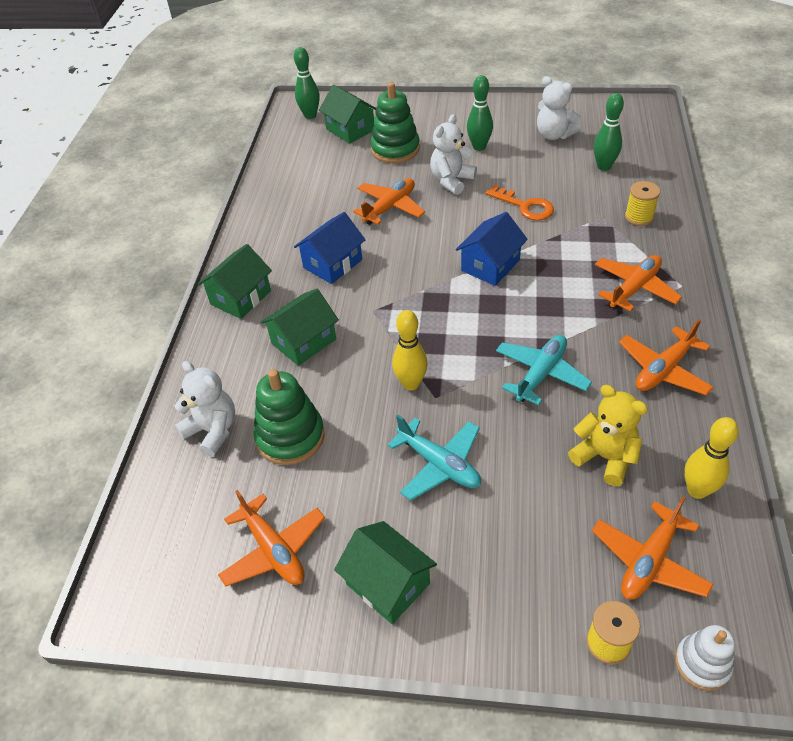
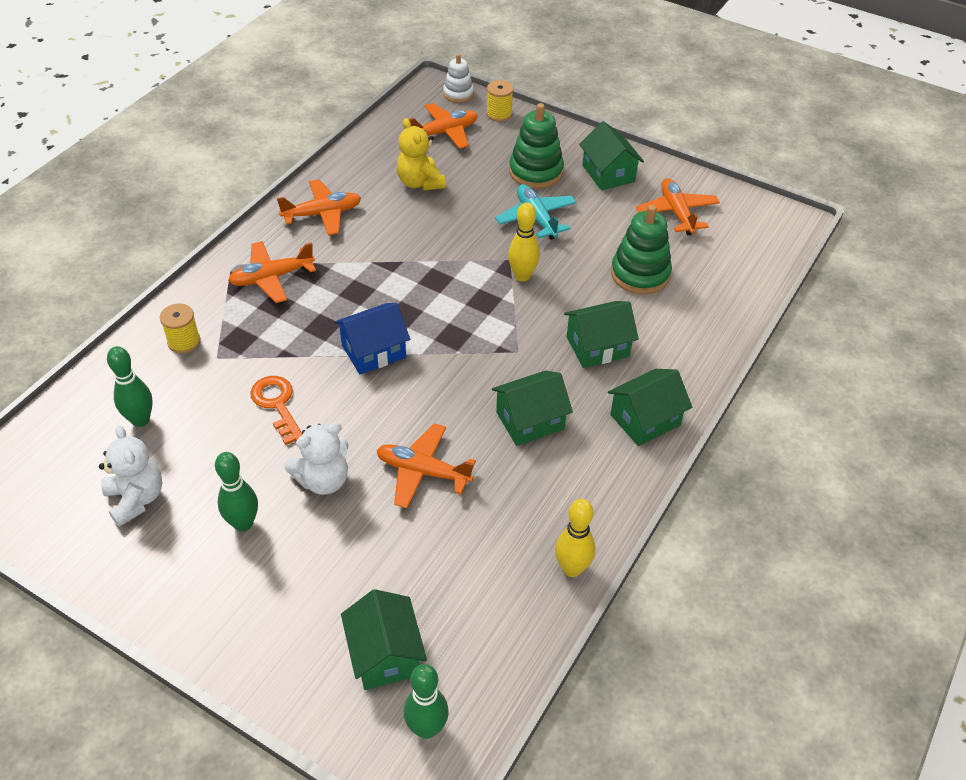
camera: 160 degrees left, 0 degrees up
white teddy bear [175,361,235,457] -> none
blue house [294,212,365,284] -> green house [492,371,573,446]
orange plane [353,178,425,225] -> orange plane turned 45 degrees clockwise [377,423,476,509]
green stacking toy [370,82,420,163] -> green stacking toy moved to [509,103,564,189]
turquoise plane [496,335,592,405] -> none
yellow bowling pin [684,417,739,499] -> yellow bowling pin moved to [555,499,595,577]

